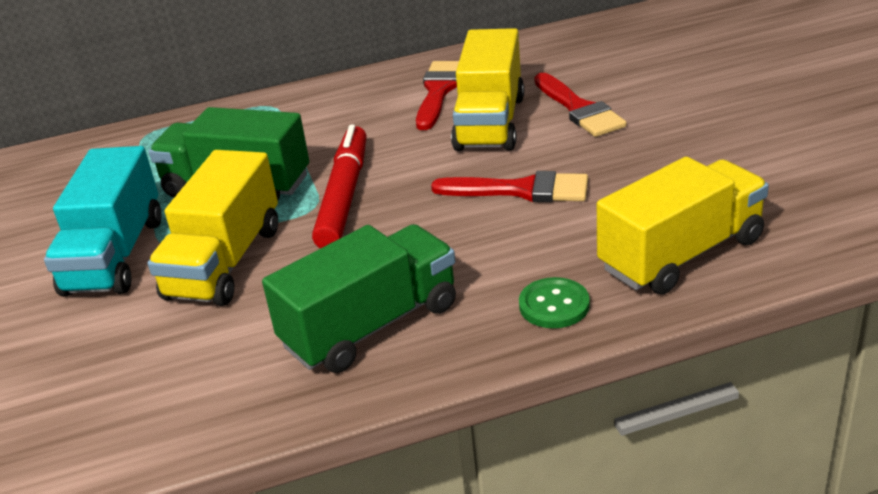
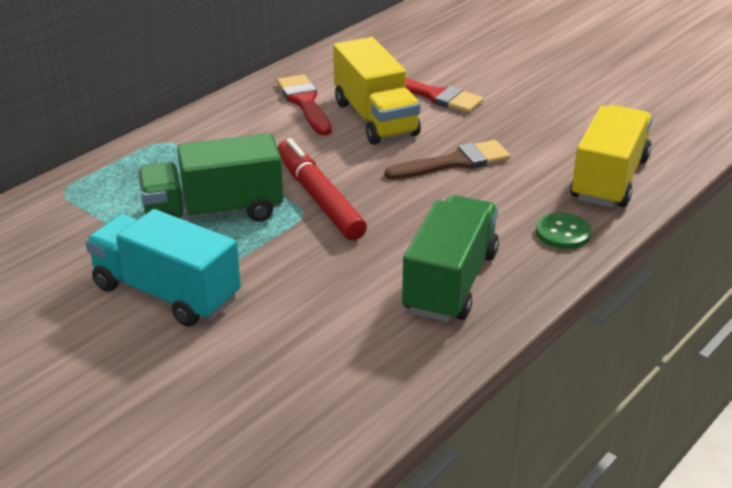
camera: 35 degrees left, 0 degrees up
turquoise truck [44,146,162,296] -> turquoise truck turned 150 degrees clockwise [85,209,241,327]
yellow truck [148,150,278,306] -> none
red brush [431,171,588,202] -> brown brush [384,140,510,180]

